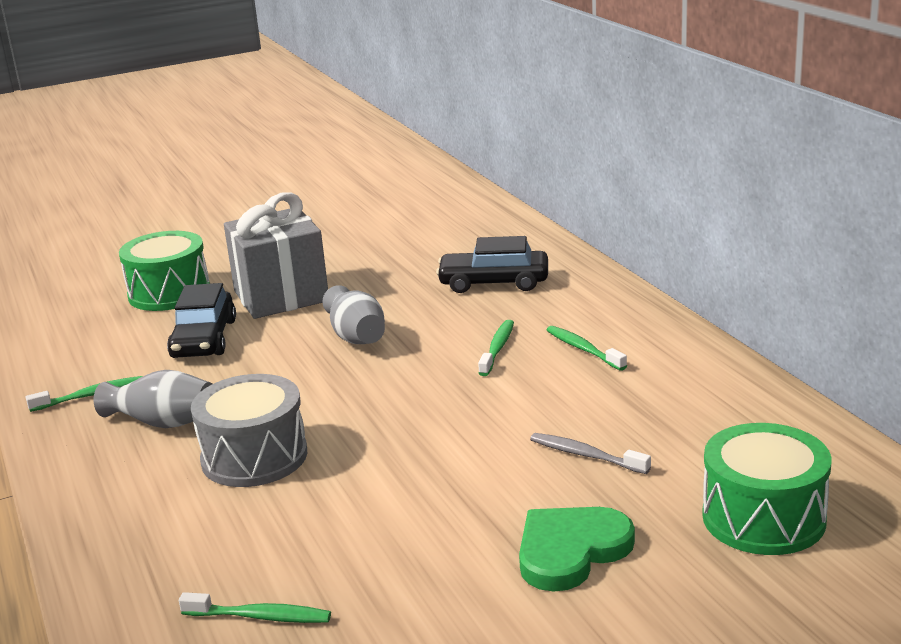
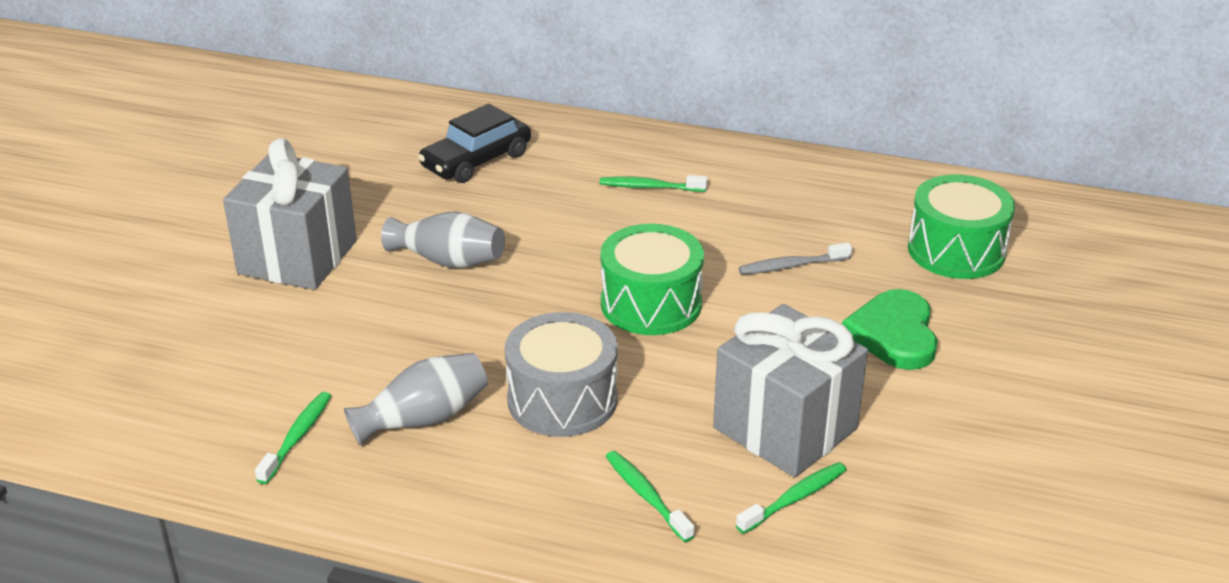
camera: 50 degrees left, 10 degrees up
green drum [119,231,210,311] -> green drum moved to [600,224,704,335]
black car [167,283,236,358] -> none
green toothbrush [478,320,514,376] -> green toothbrush moved to [606,451,694,542]
none -> grey gift [713,304,868,478]

